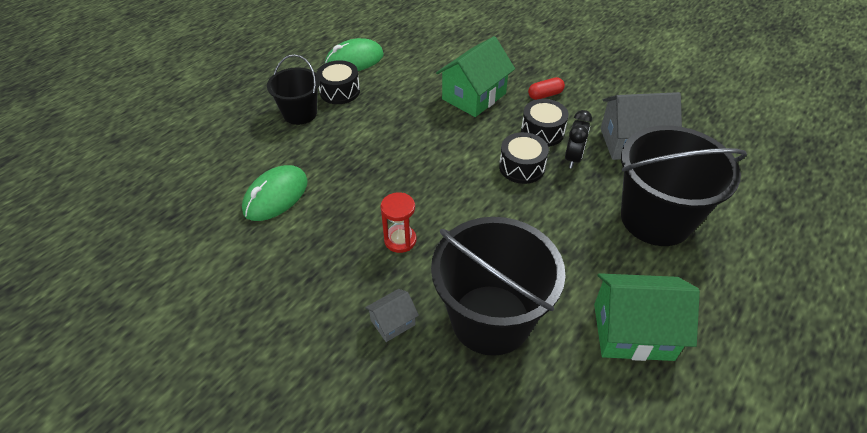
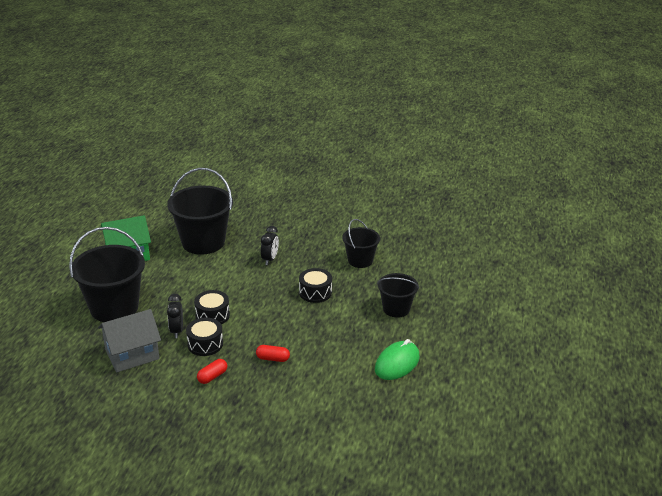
camera: 155 degrees right, 15 degrees down
green mouse [242,165,308,221] -> black bucket [342,219,380,268]
black drum [316,60,360,104] -> black drum moved to [299,268,332,303]
grey house [365,289,419,342] -> none
red hourglass [381,193,416,253] -> black clock [261,226,279,265]
green house [436,36,515,117] -> red capsule [256,345,290,362]

